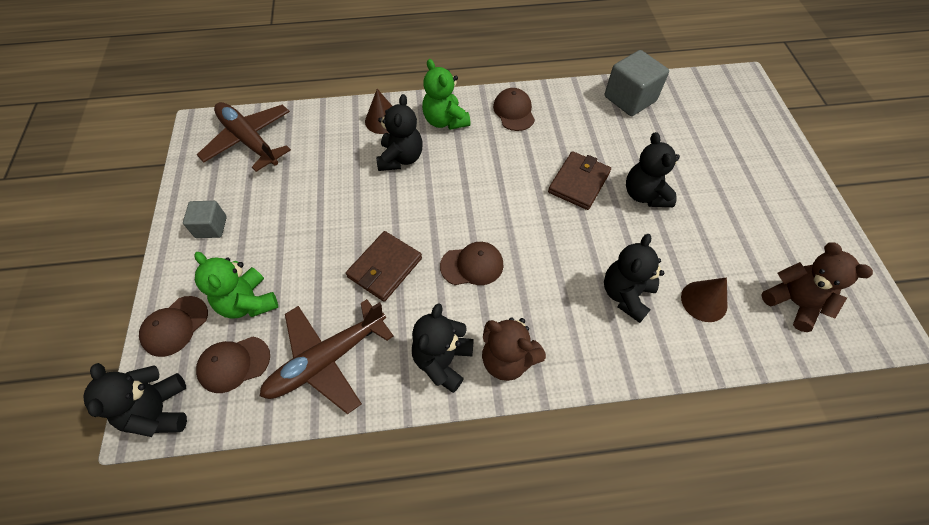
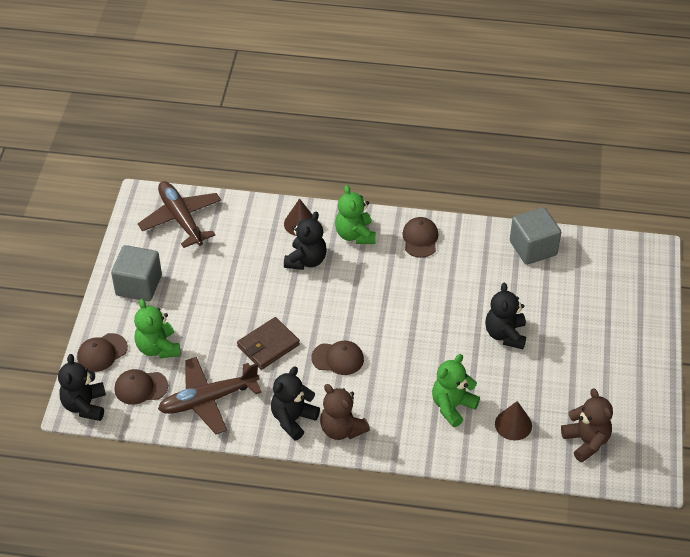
camera: 15 degrees right, 10 degrees down
grey cube [183,201,227,238] -> grey cube [111,245,162,301], size x1.69
brown wallet [548,151,611,210] -> none
black teddy bear [604,234,664,323] -> green teddy bear [432,354,480,427]

